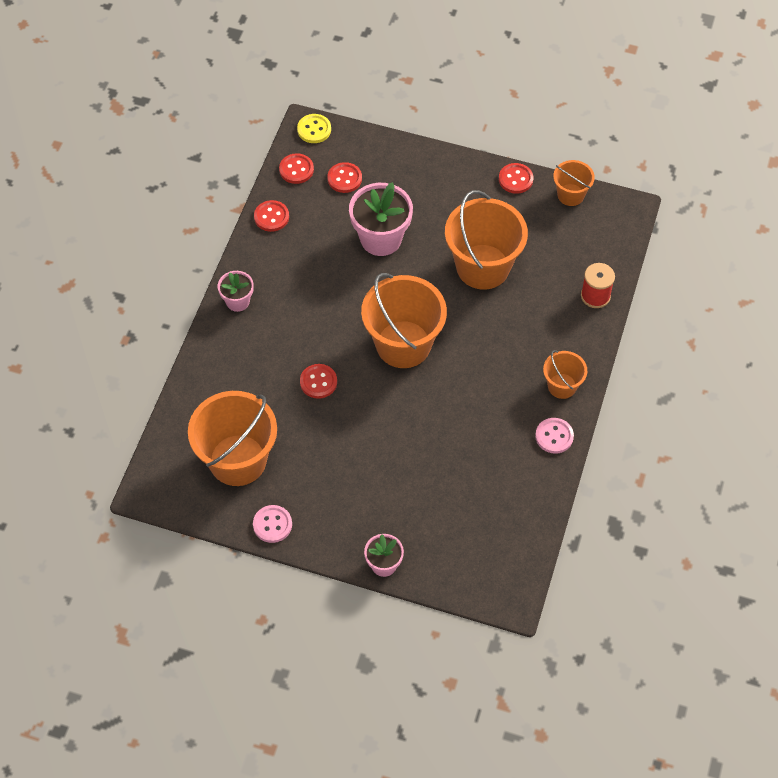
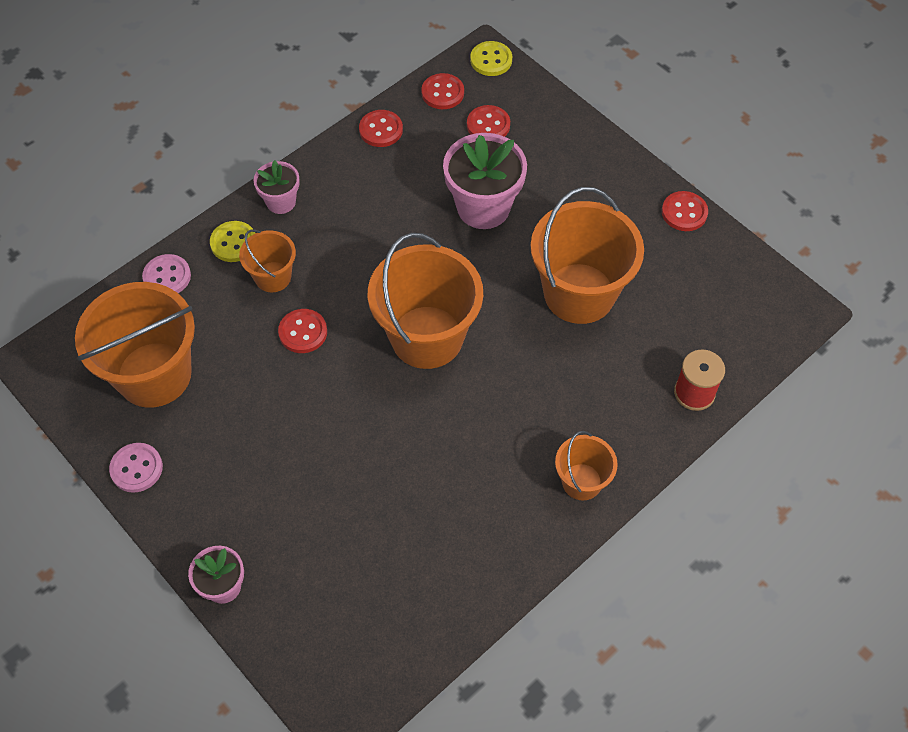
camera: 30 degrees right, 0 degrees up
pink button [535,418,574,454] -> pink button moved to [142,254,191,293]
orange bucket [553,160,595,206] -> orange bucket moved to [239,229,296,292]
none -> yellow button [210,221,255,262]

